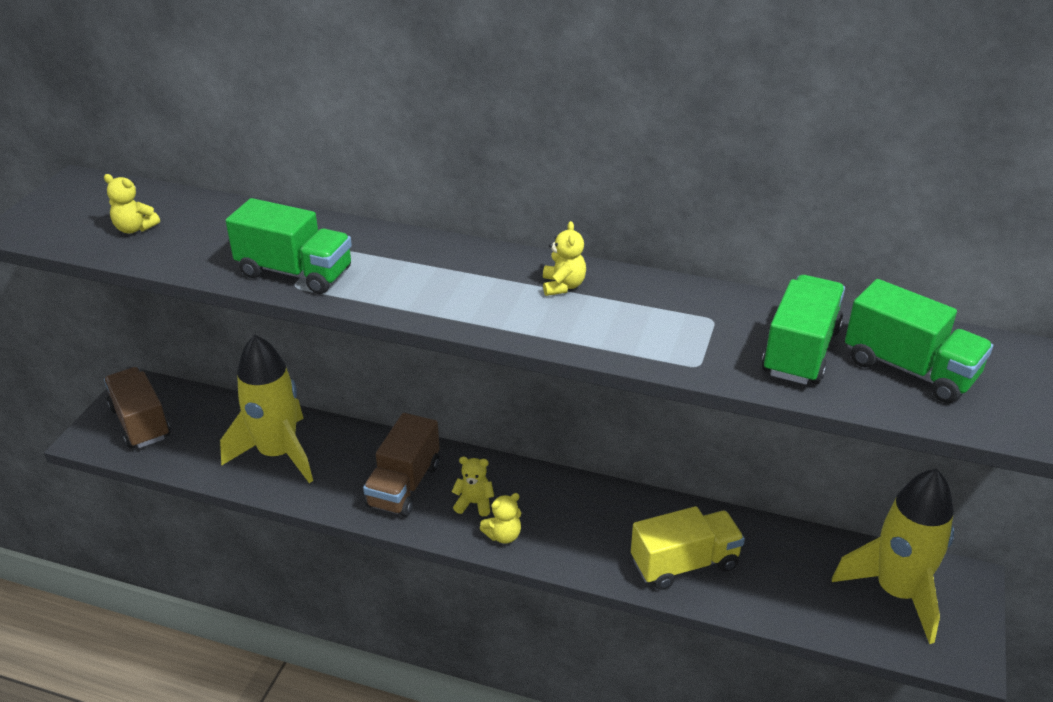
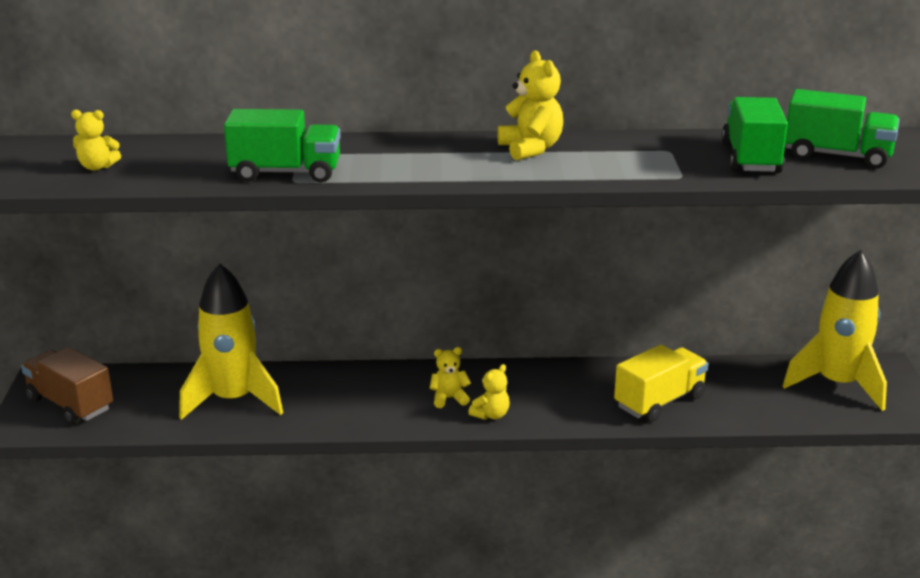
camera: 20 degrees left, 10 degrees down
brown truck [363,413,440,517] -> none
yellow teddy bear [543,221,586,296] -> yellow teddy bear [497,50,563,160], size x1.58

